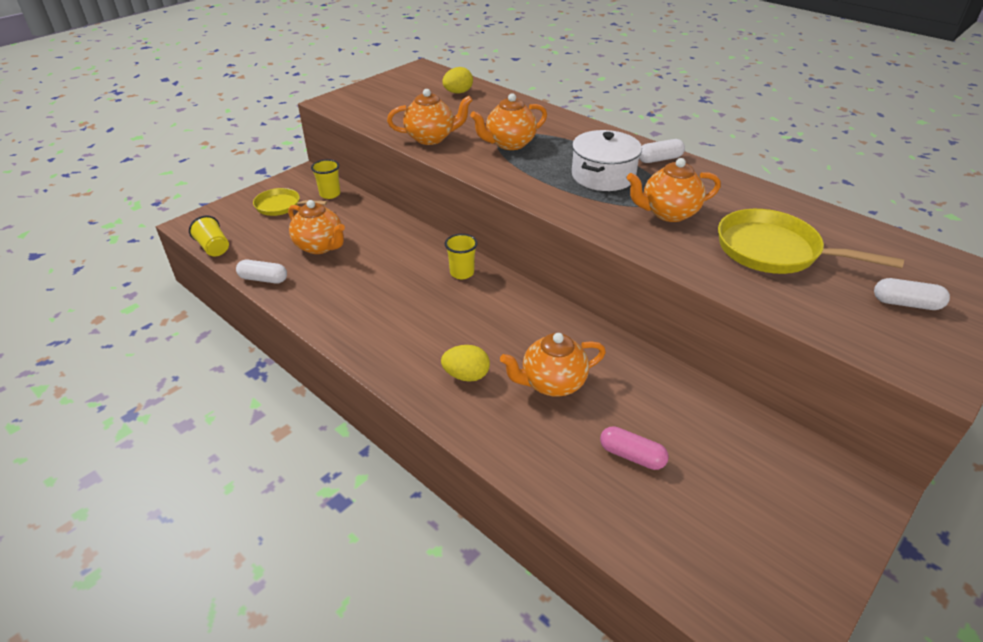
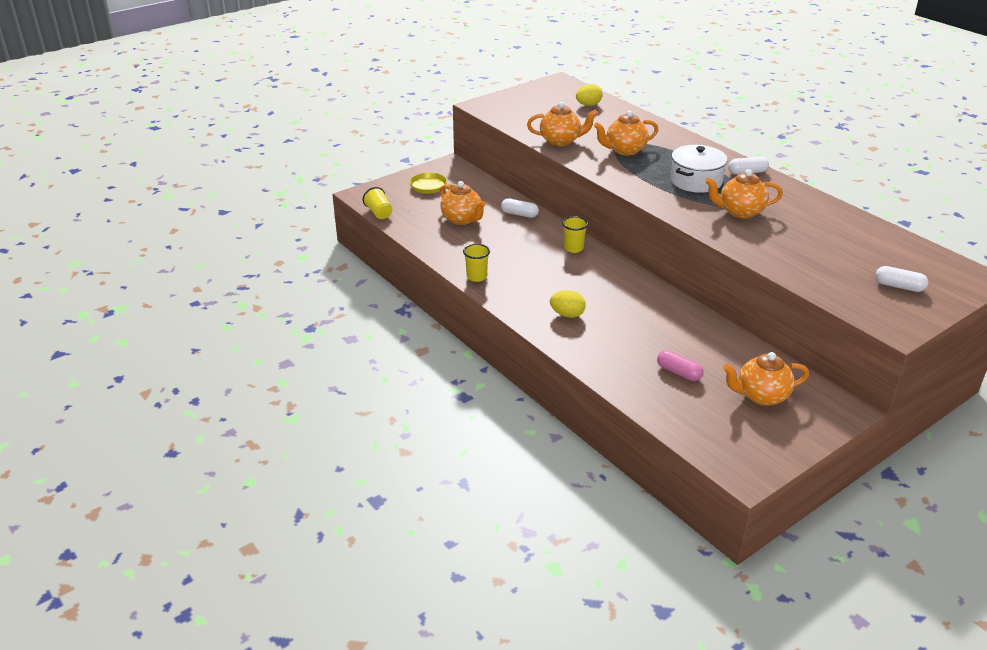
camera: 10 degrees right, 5 degrees down
white capsule [236,260,287,284] -> white capsule moved to [501,198,539,218]
yellow cup [311,159,340,199] -> yellow cup moved to [463,244,490,282]
orange teapot [500,333,606,397] -> orange teapot moved to [723,352,809,406]
yellow pan [718,209,904,274] -> none

